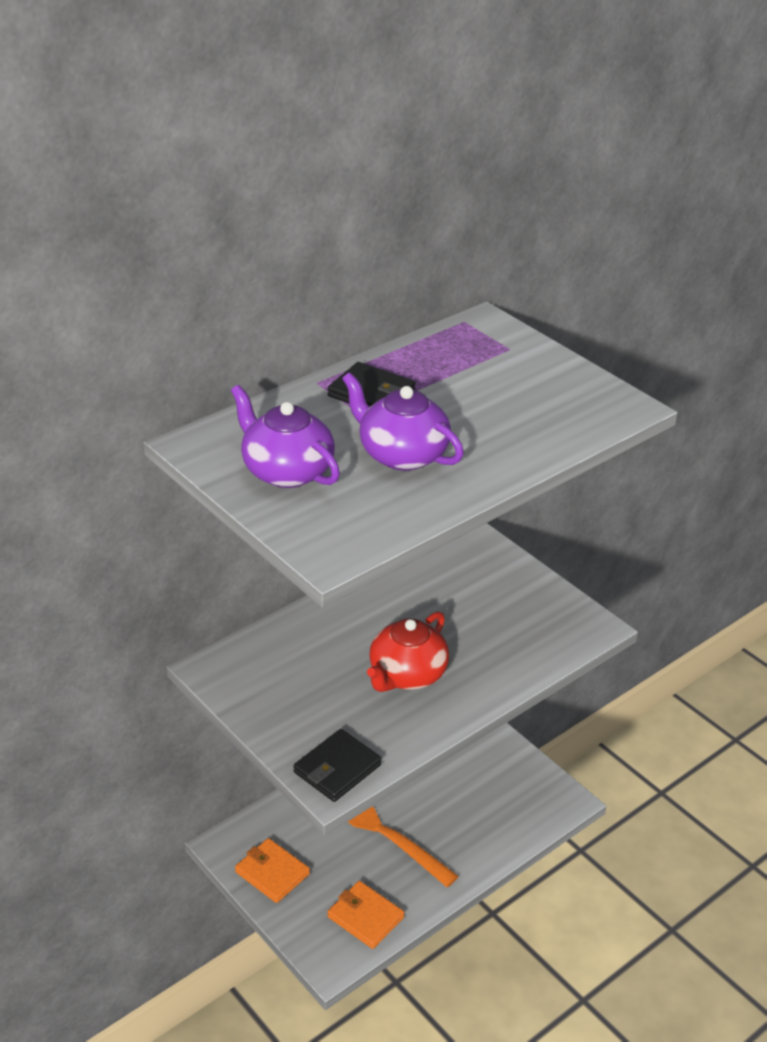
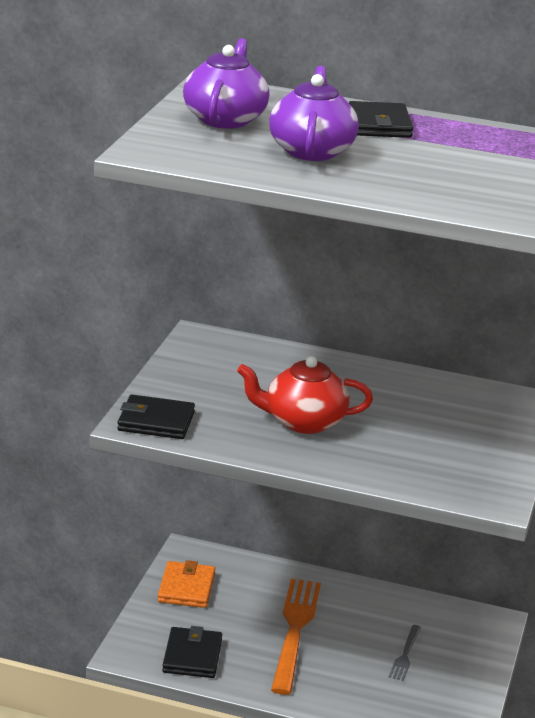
camera: 55 degrees right, 10 degrees down
orange wallet [327,881,405,949] -> black wallet [162,626,222,678]
none -> grey fork [388,625,421,681]

